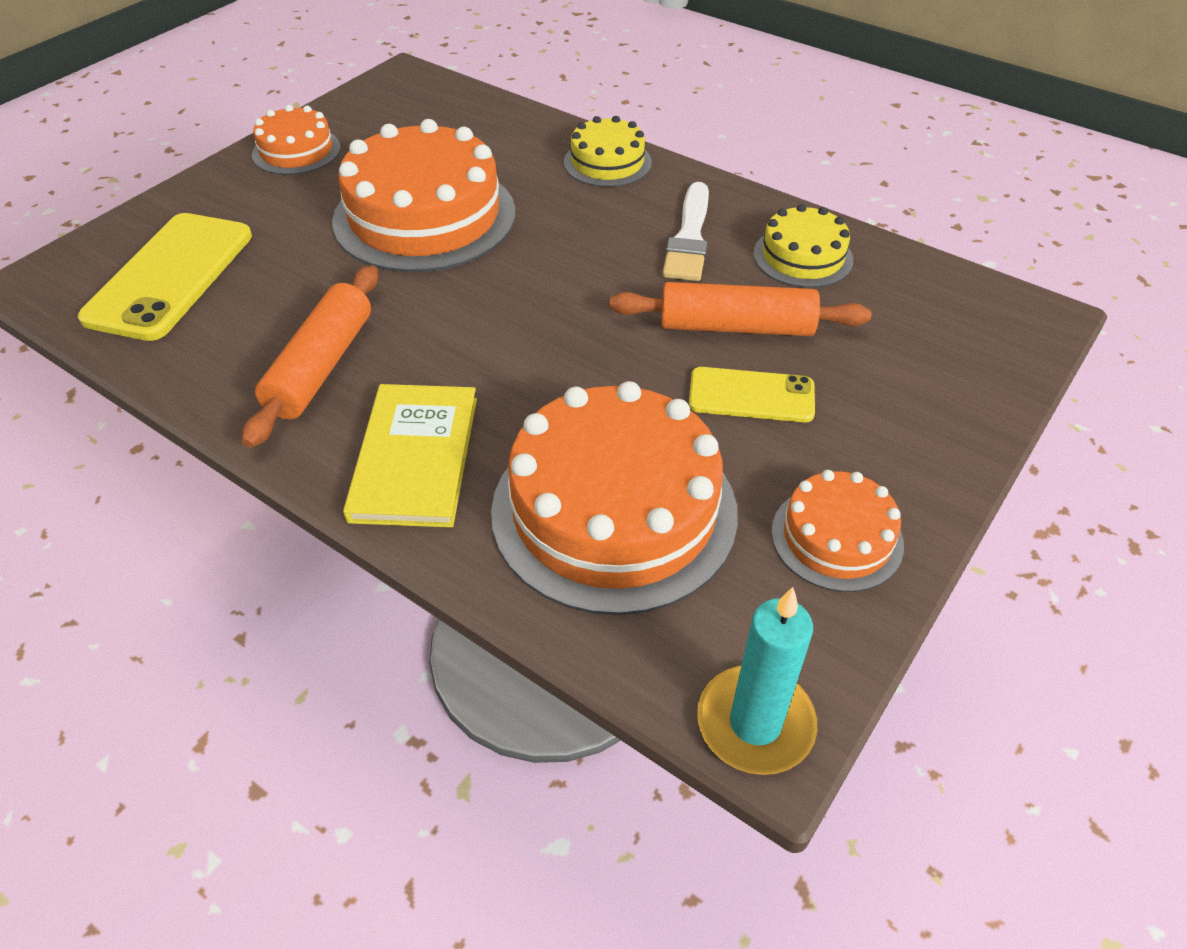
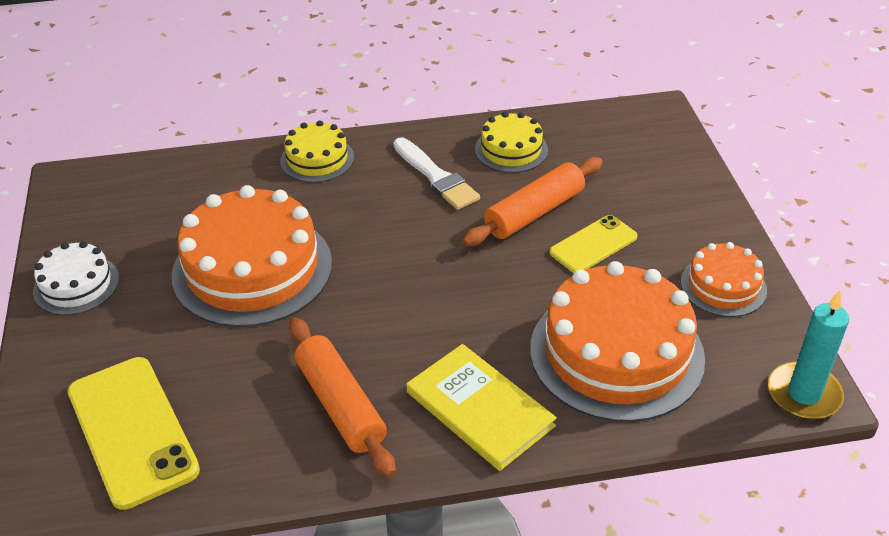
camera: 45 degrees left, 5 degrees down
orange cake [252,105,341,175] -> white cake [33,241,119,315]

